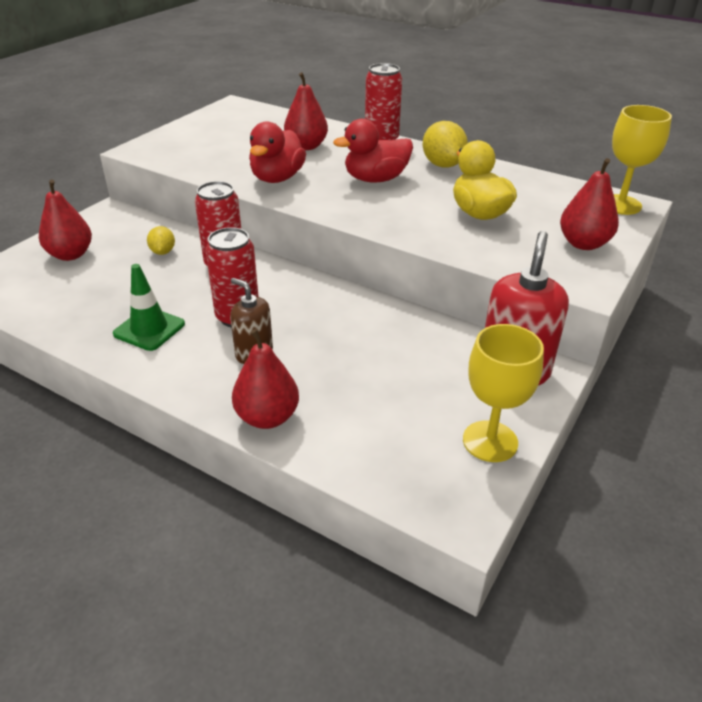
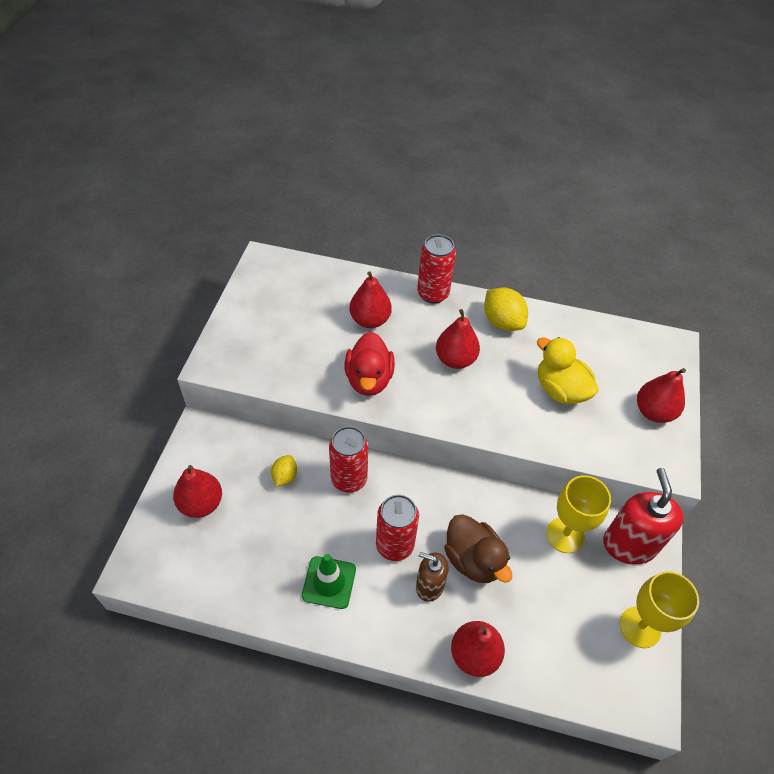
camera: 20 degrees left, 15 degrees up
yellow lemon [147,226,175,255] -> yellow lemon turned 45 degrees clockwise [271,455,297,486]
red duck [333,119,413,182] -> red pear [436,309,480,369]
yellow goblet [612,105,672,215] -> yellow goblet moved to [546,475,611,553]
none -> brown duck [444,514,512,583]

